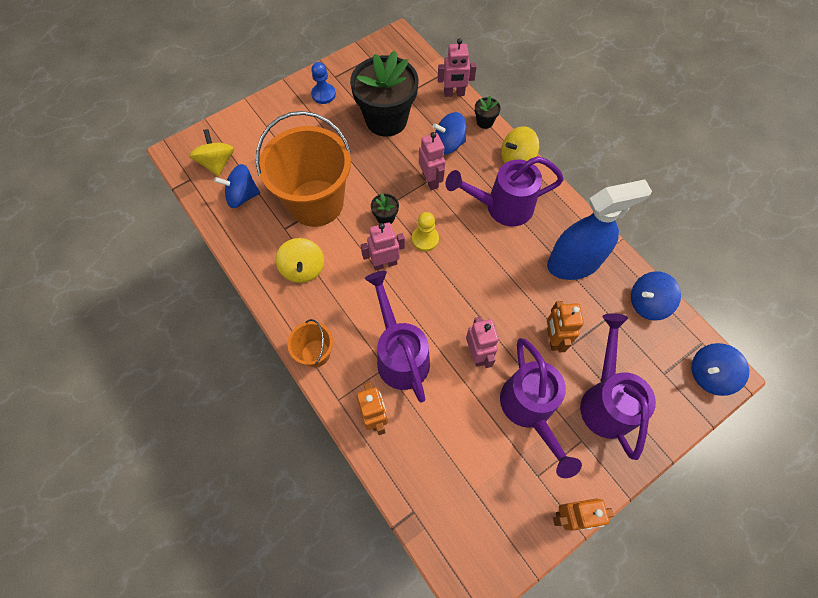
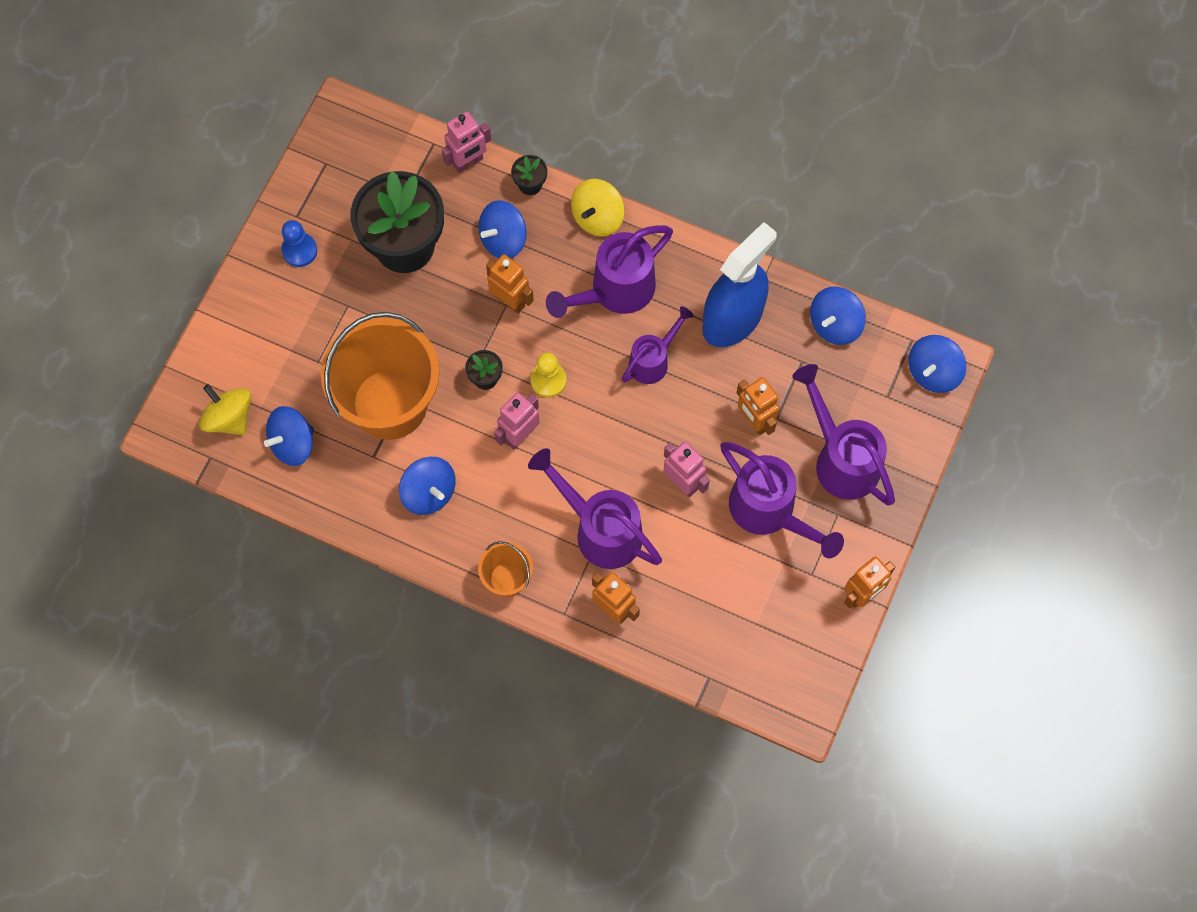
camera: 30 degrees left, 5 degrees up
yellow spinning top [275,238,324,283] -> blue spinning top [399,457,455,515]
pink robot [419,132,446,190] -> orange robot [486,254,534,314]
none -> purple watering can [622,306,694,384]

